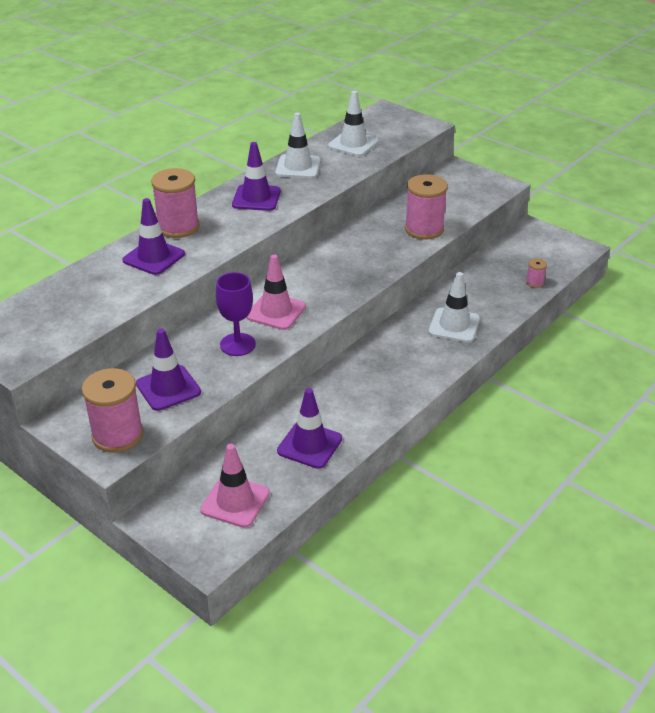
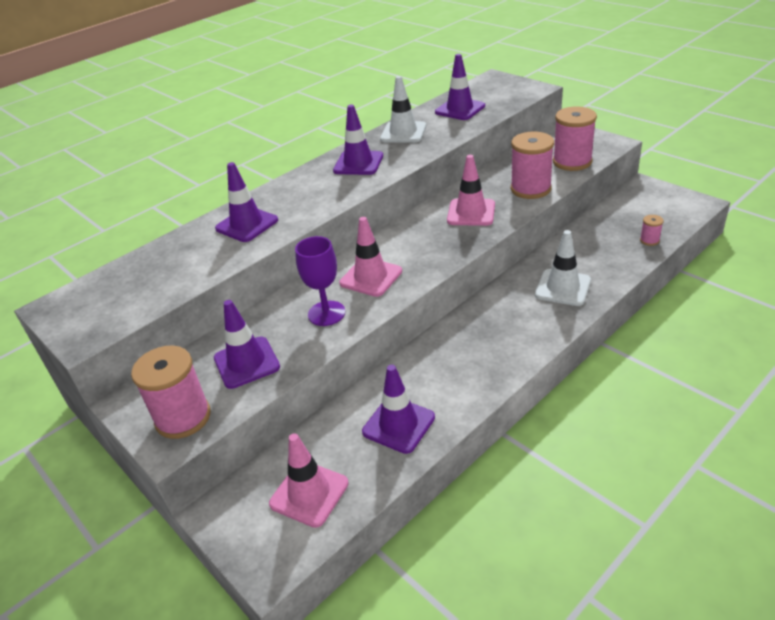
camera: 10 degrees right, 0 degrees up
pink spool [151,168,199,238] -> pink spool moved to [553,106,597,171]
white traffic cone [328,91,379,156] -> purple traffic cone [435,54,485,120]
none -> pink traffic cone [447,155,495,226]

